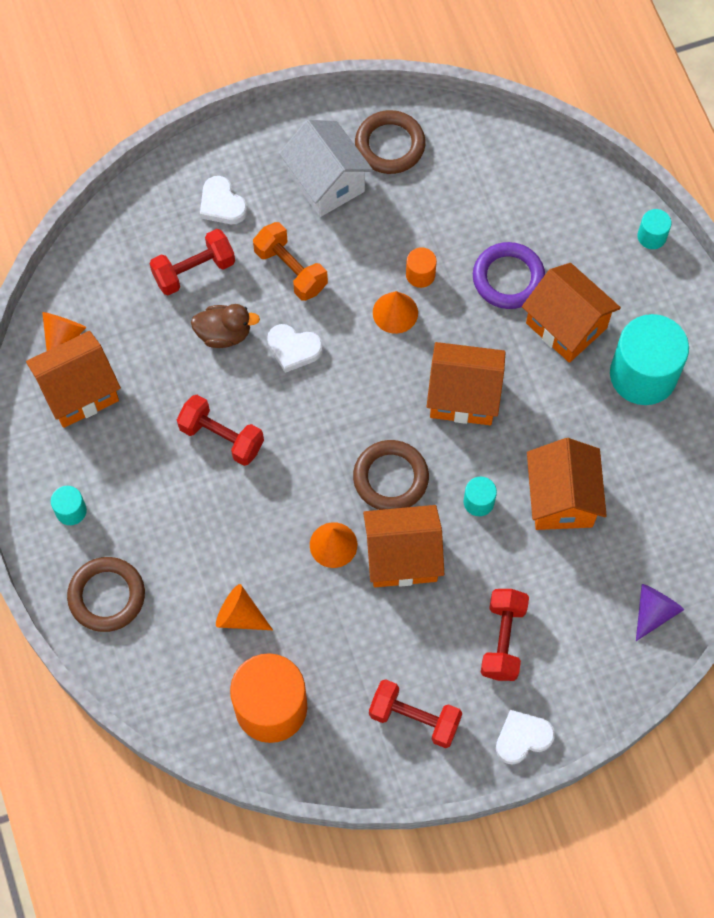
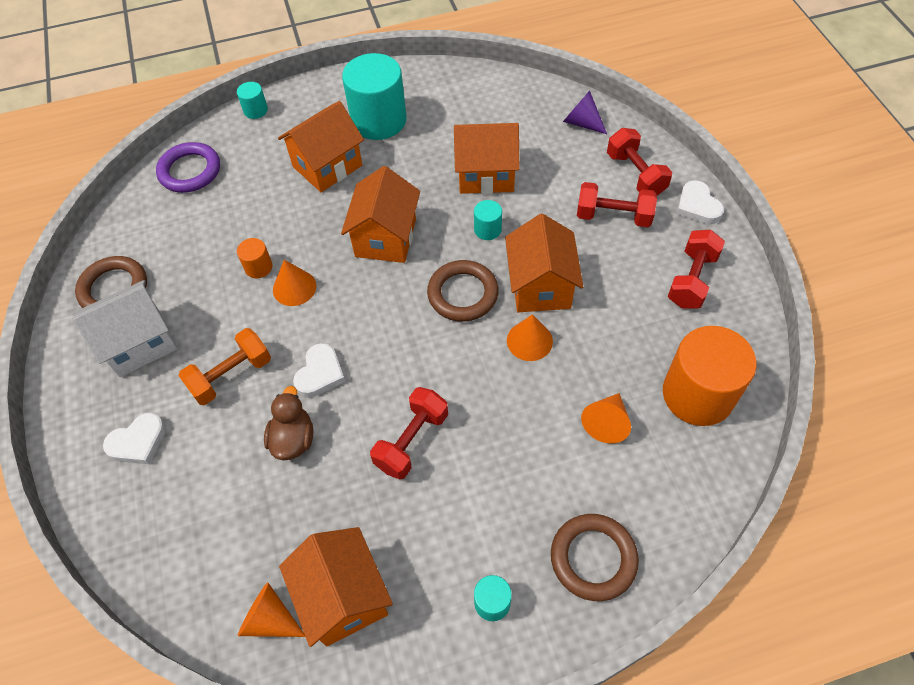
camera: 85 degrees left, 10 degrees down
red dumbbell [149,229,235,295] -> red dumbbell moved to [607,128,672,196]
purple ring [473,242,545,309] -> purple ring moved to [156,142,220,193]

